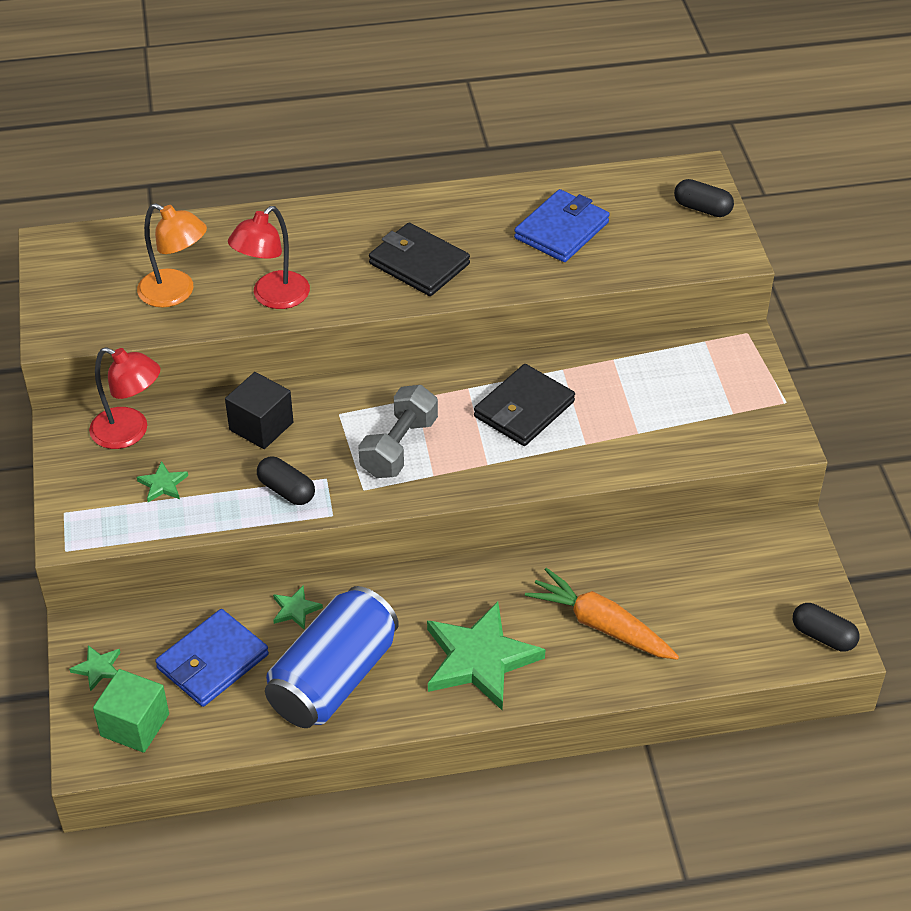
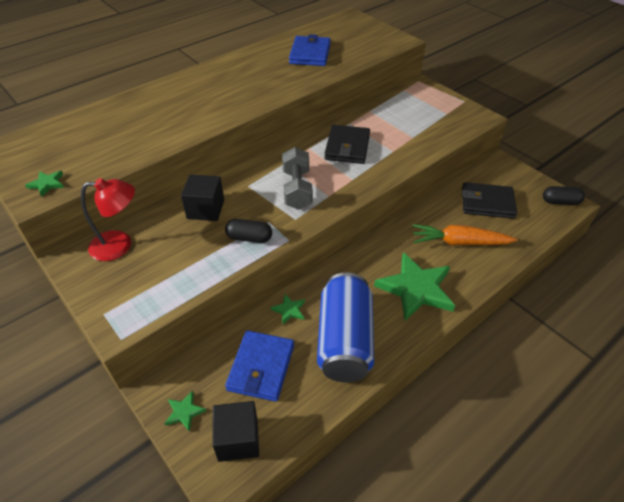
camera: 30 degrees left, 0 degrees up
green cube [93,669,169,753] -> black cube [212,401,259,462]
orange lamp [137,203,207,307] -> none
green star [137,461,188,502] -> green star moved to [25,171,64,197]
red lamp [228,206,310,309] -> none
black wallet [369,223,470,296] -> black wallet moved to [462,182,517,219]
black capsule [674,179,734,217] -> none

